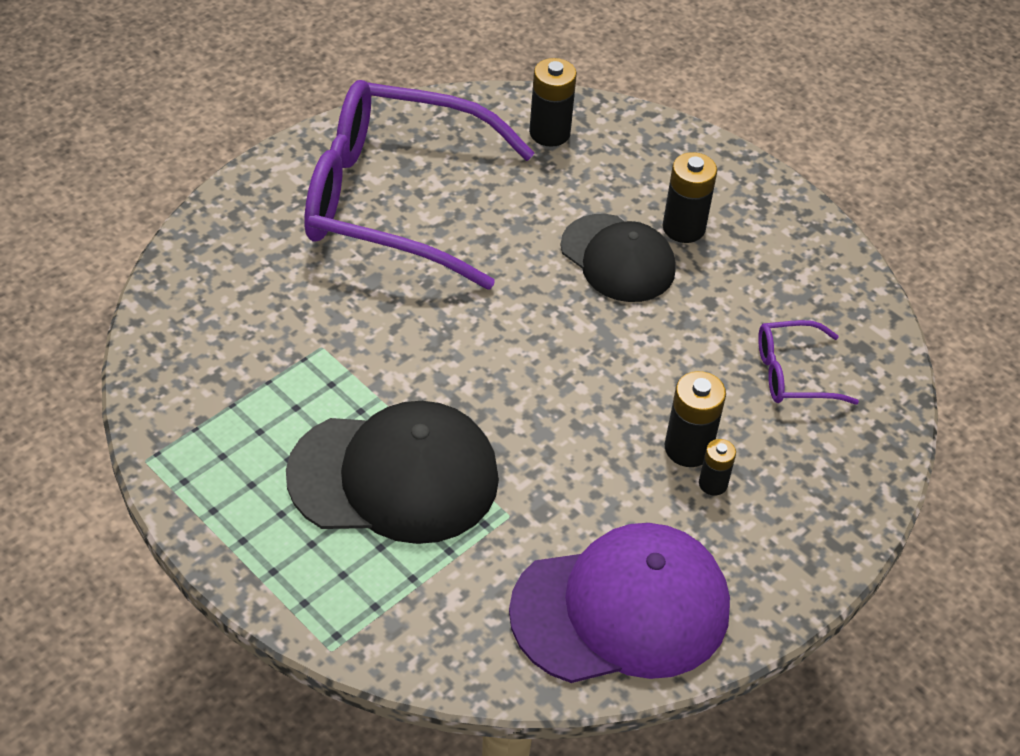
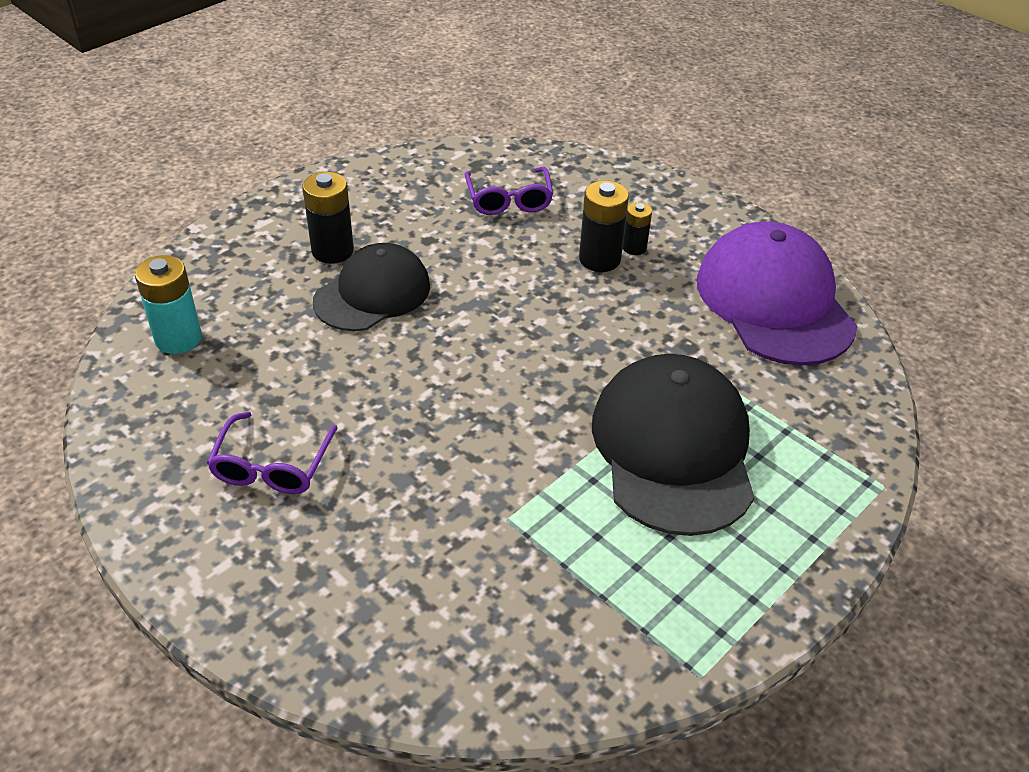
camera: 90 degrees left, 5 degrees down
purple glasses [304,80,535,290] -> purple glasses [207,412,338,494], size x0.42
black battery [529,58,577,147] -> turquoise battery [135,255,202,354]

